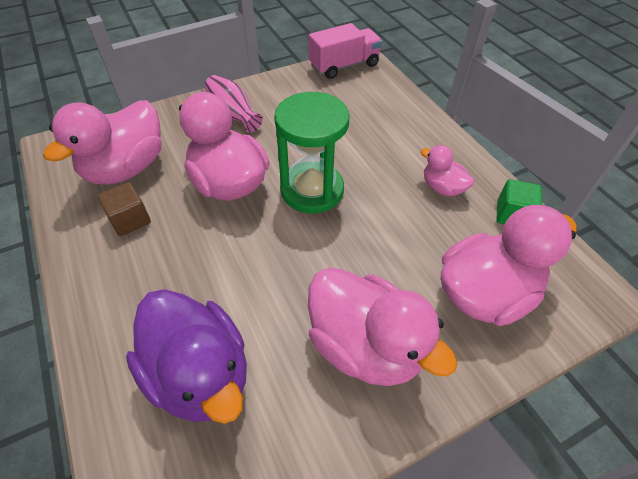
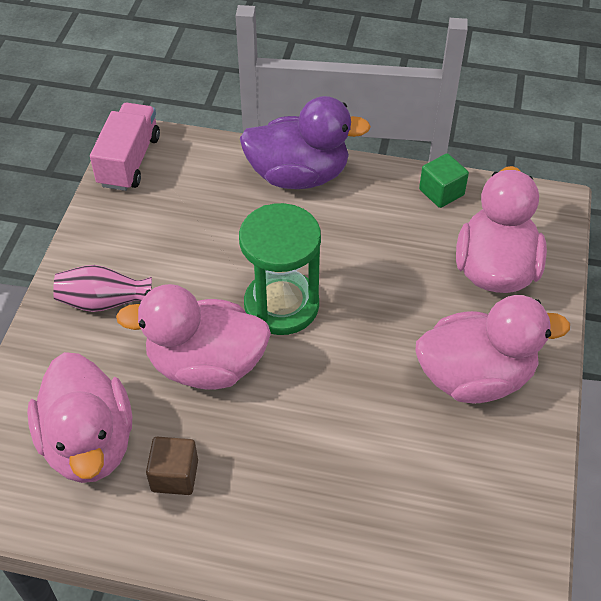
camera: 50 degrees left, 0 degrees up
purple duck [126,289,247,424] -> purple duck moved to [240,96,371,189]
pink duck [421,145,474,196] -> none

